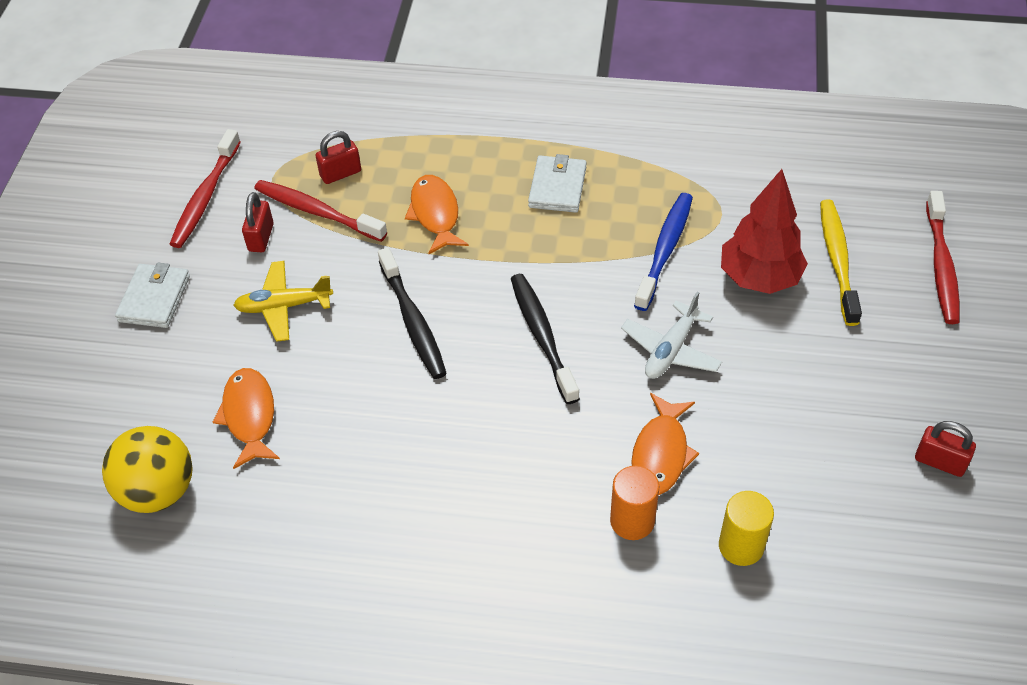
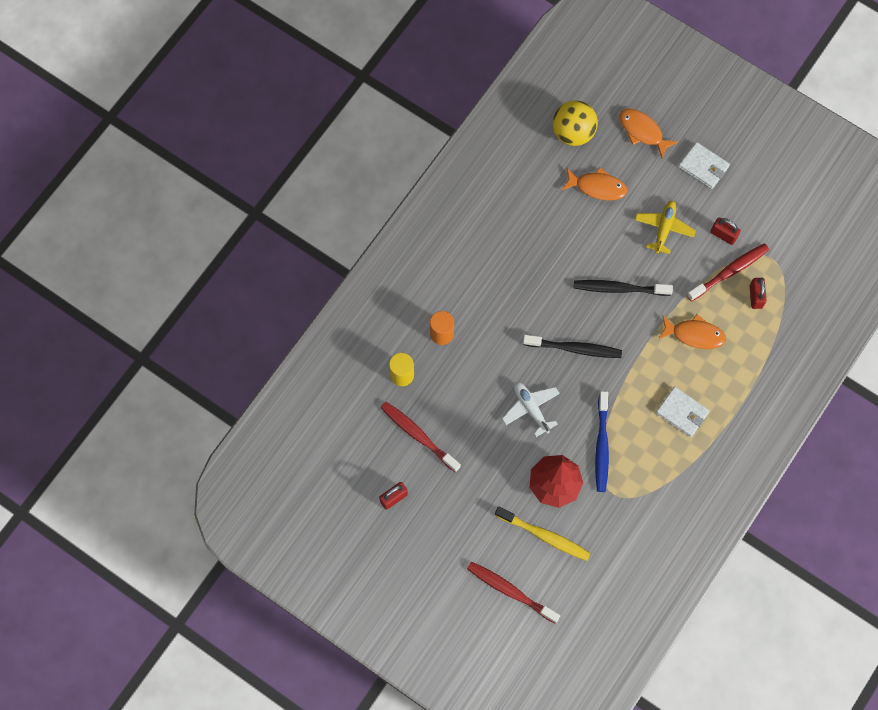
camera: 115 degrees right, 20 degrees up
red toothbrush [170,129,241,248] -> red toothbrush moved to [380,402,461,472]
orange fish [631,393,699,495] -> orange fish moved to [619,108,678,158]
blue toothbrush [634,193,693,311] -> blue toothbrush turned 45 degrees clockwise [595,391,609,492]

